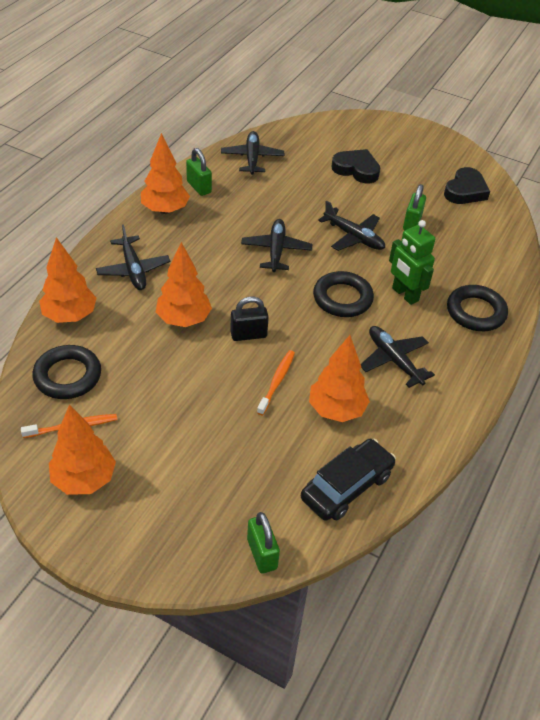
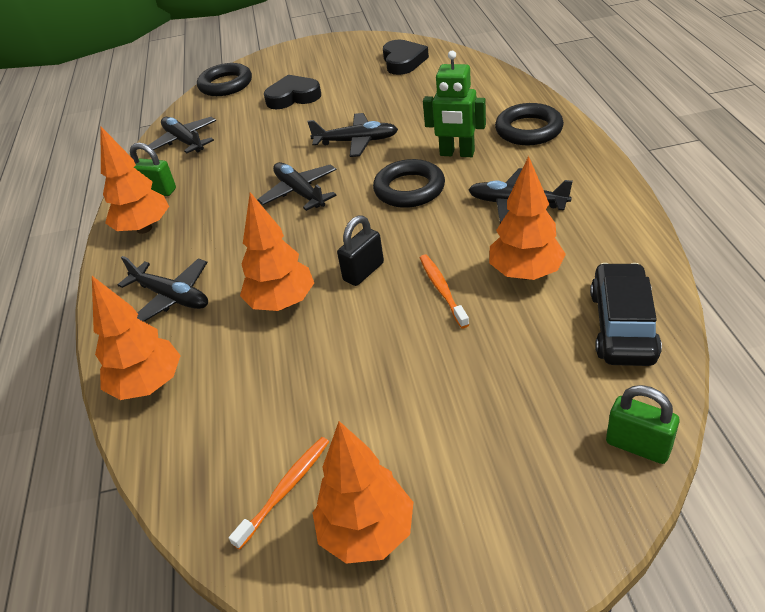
camera: 30 degrees left, 5 degrees down
black ring [32,345,101,399] -> black ring moved to [197,63,252,96]
green padlock [403,184,426,230] -> none

